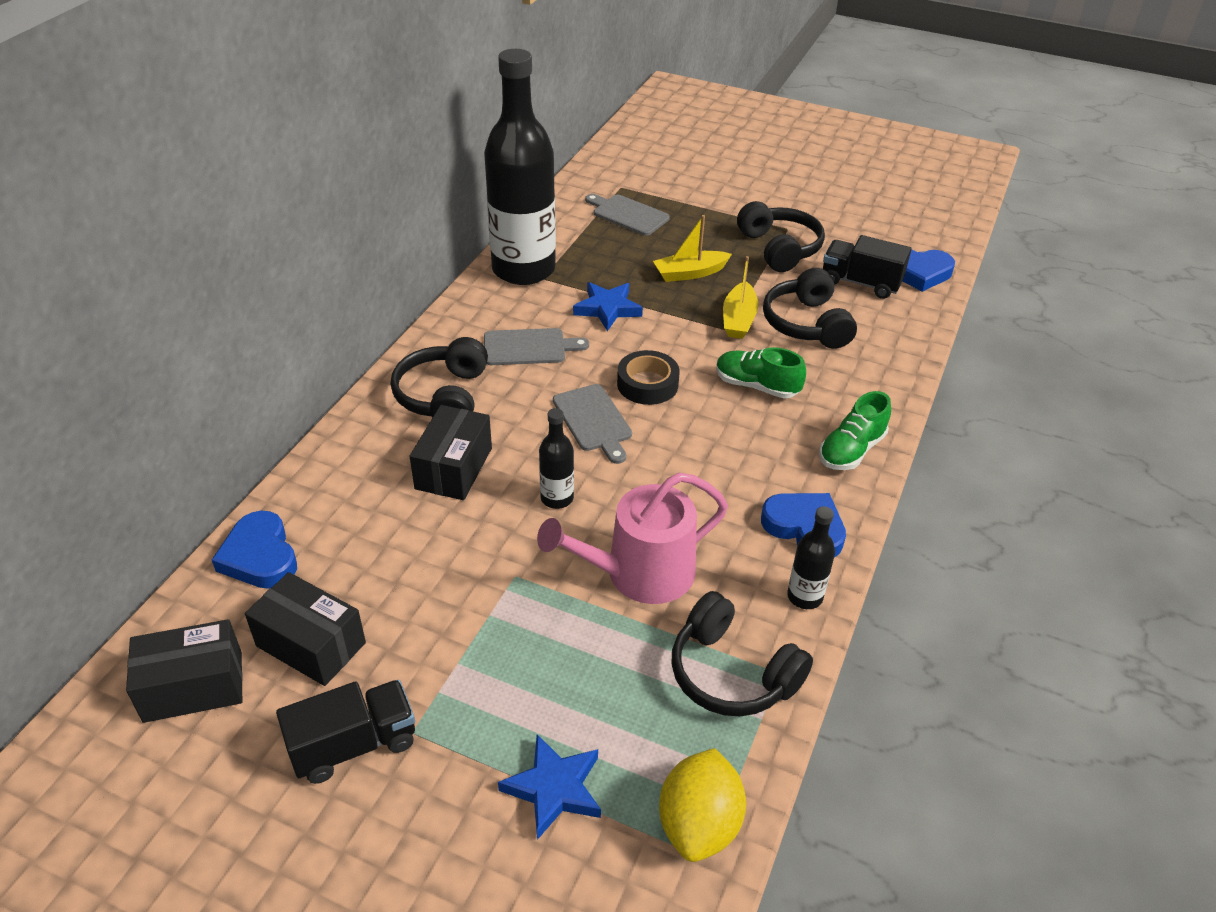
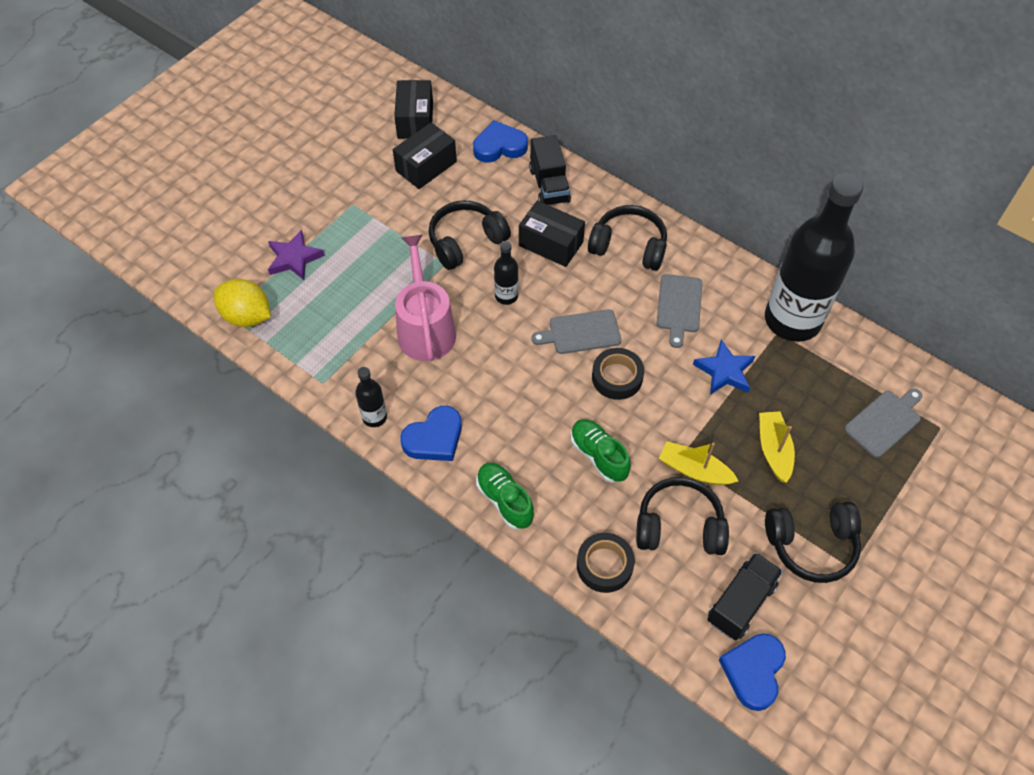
camera: 105 degrees right, 15 degrees up
black truck [276,680,415,784] -> black truck moved to [529,135,571,205]
blue star [498,734,601,840] -> purple star [268,230,325,280]
black headphones [672,591,813,716] -> black headphones moved to [429,200,511,270]
green shoe [716,347,806,399] -> green shoe turned 75 degrees counterclockwise [571,419,631,483]
none -> black tape [577,533,635,593]

